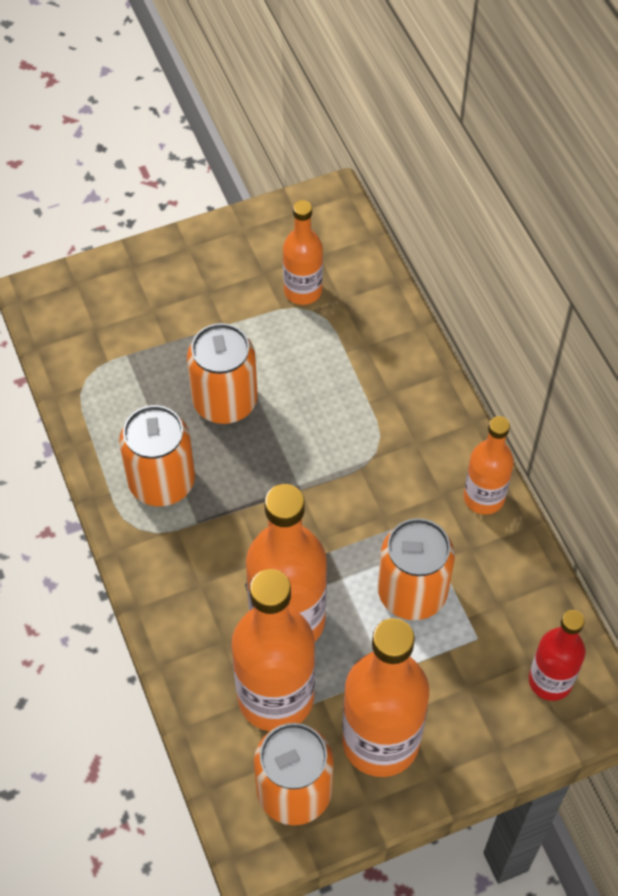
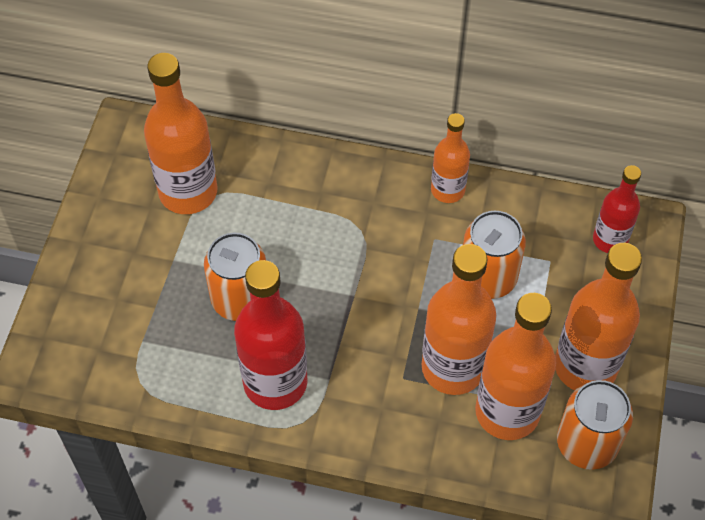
camera: 55 degrees left, 0 degrees up
orange can [119,405,195,506] -> red bottle [234,260,307,410]
orange bottle [283,200,323,305] -> orange bottle [144,53,218,214], size x1.71

